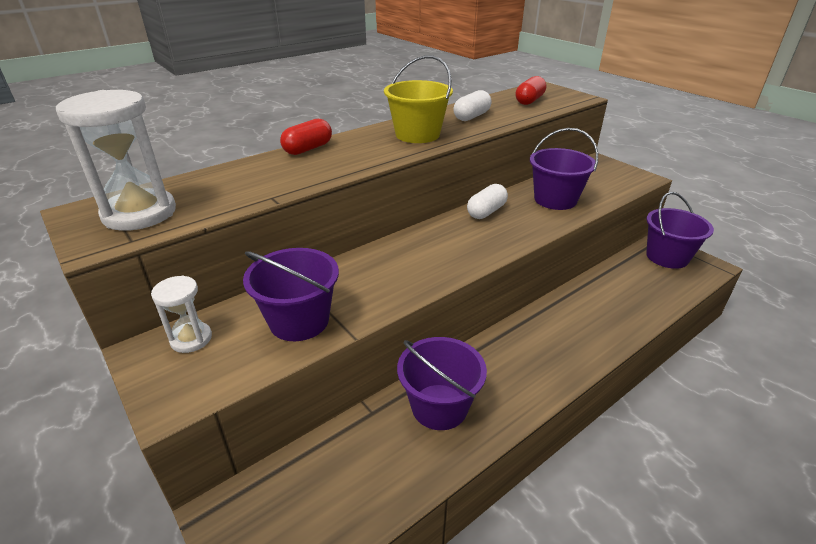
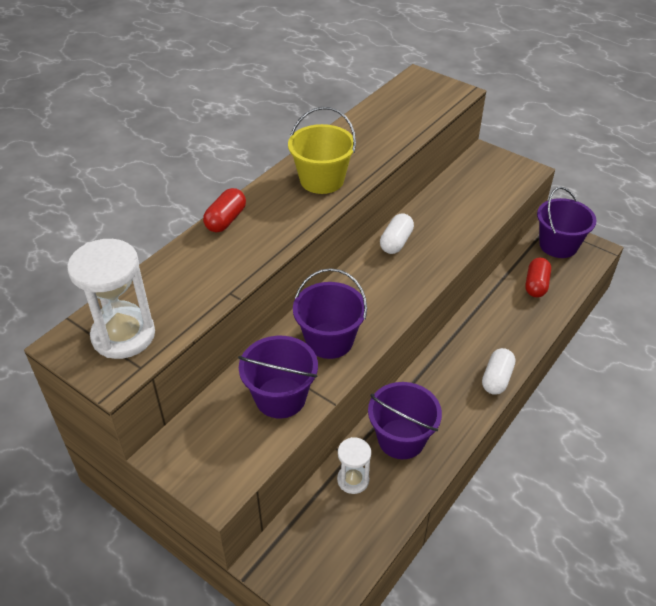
camera: 15 degrees left, 10 degrees up
white hourglass [151,275,212,353] -> white hourglass moved to [337,437,371,494]
white capsule [453,90,492,121] -> white capsule moved to [482,348,515,395]
red capsule [516,76,546,105] -> red capsule moved to [525,258,551,297]
purple bucket [530,128,598,210] -> purple bucket moved to [293,268,367,359]

